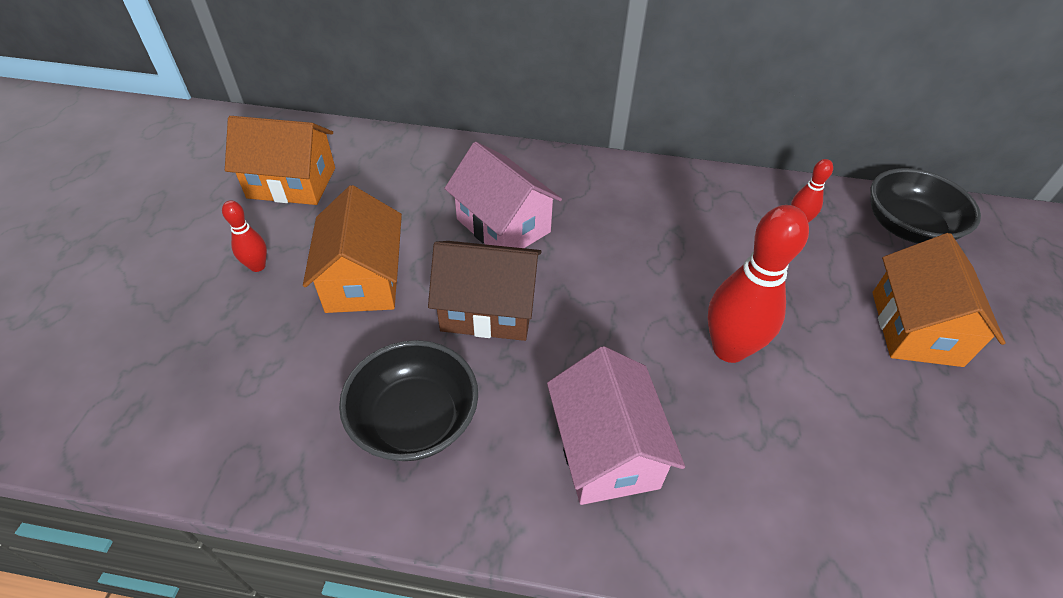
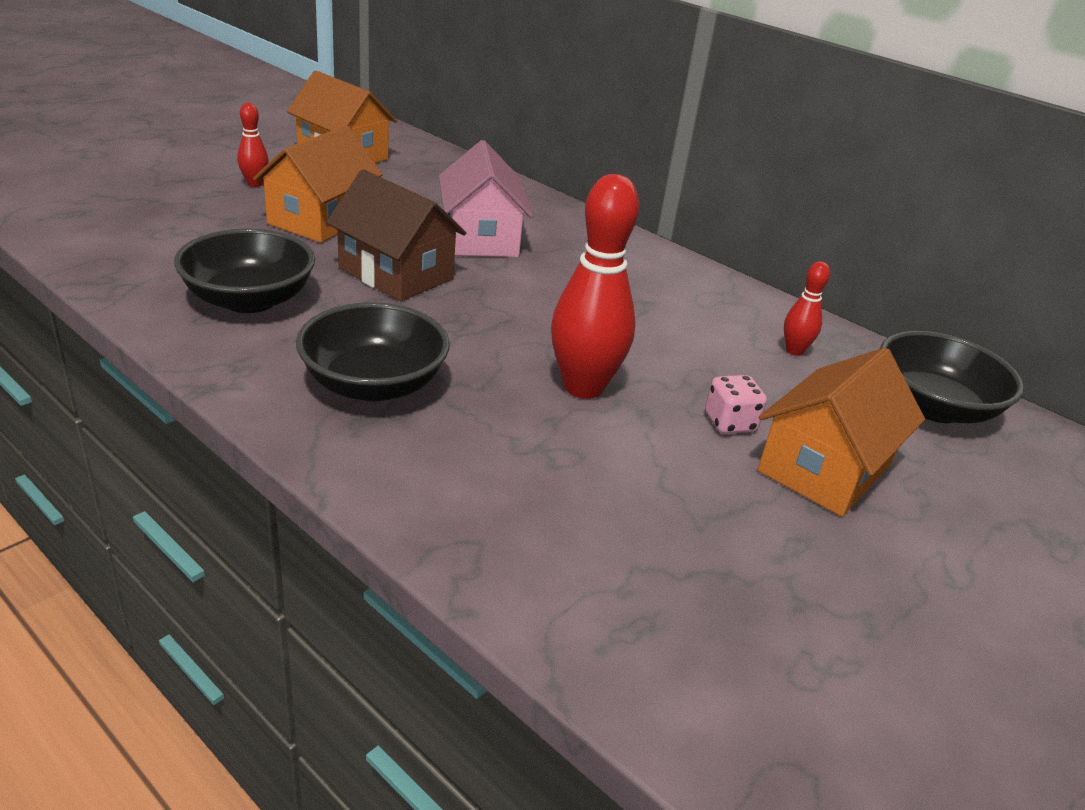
camera: 30 degrees right, 15 degrees down
pink house [547,346,685,505] -> black bowl [296,302,450,401]
none -> pink dice [705,375,767,434]

